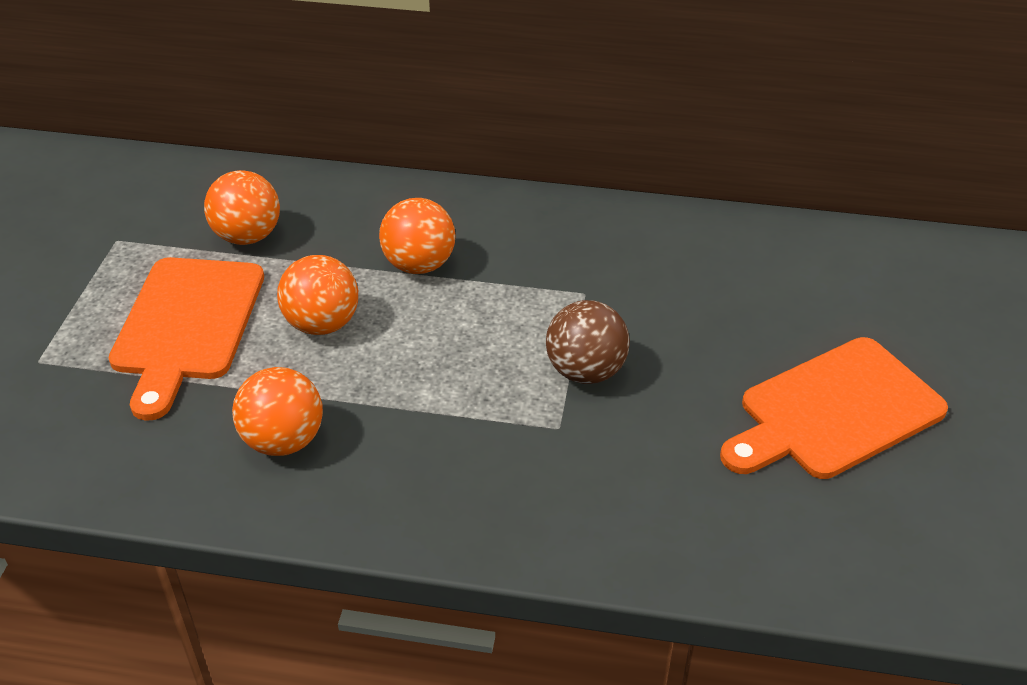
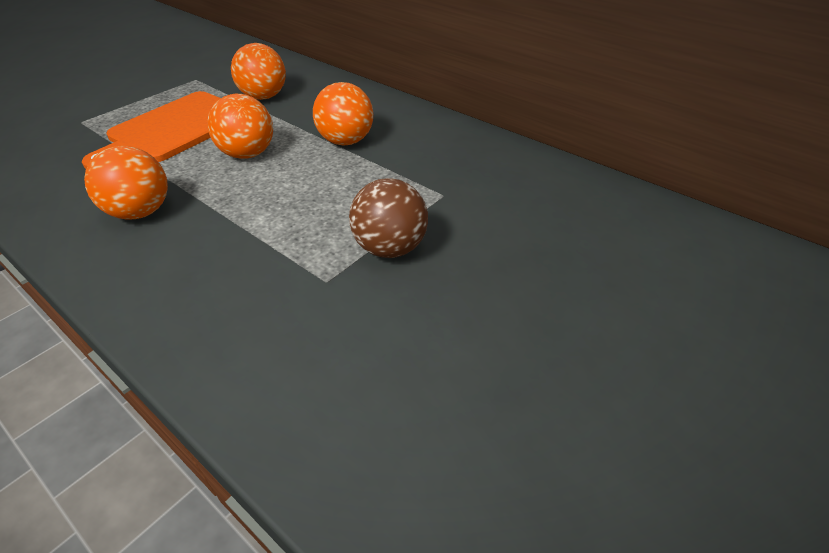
camera: 30 degrees right, 0 degrees up
orange cutting board [720,337,948,479] -> none

